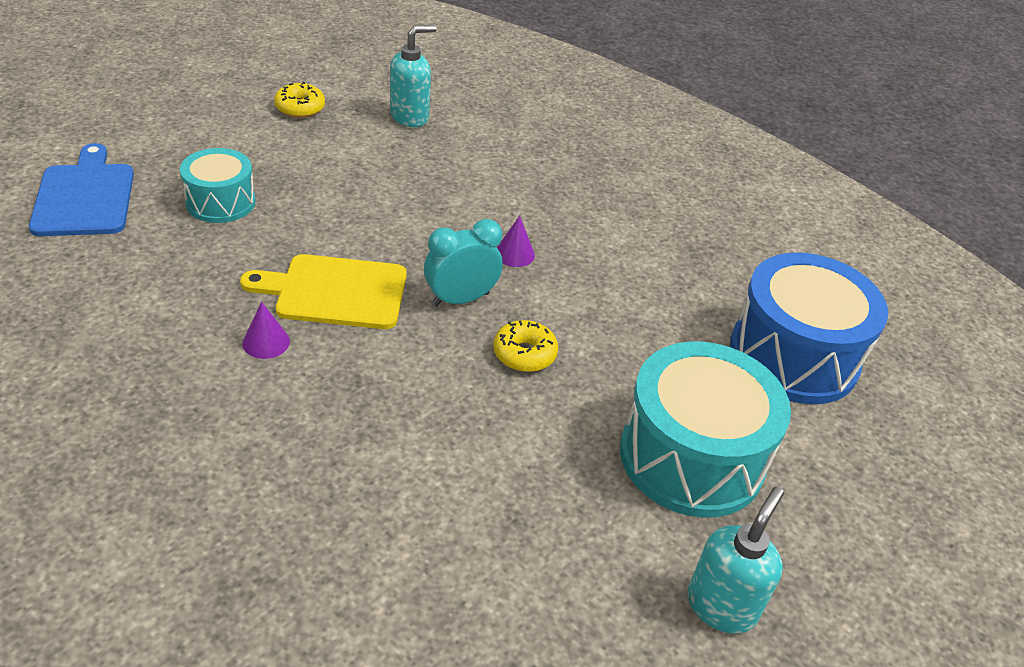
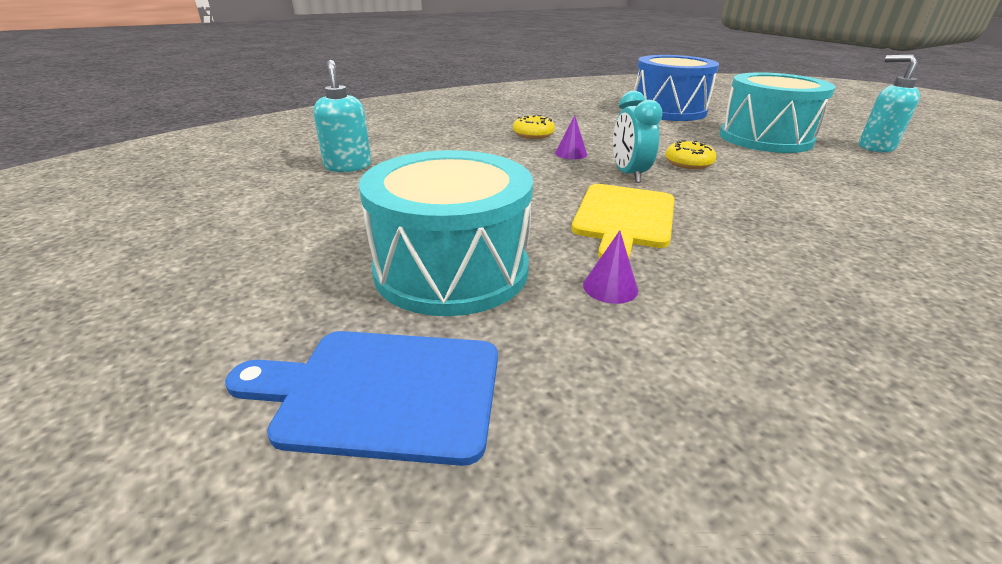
camera: 70 degrees left, 10 degrees down
turquoise drum [180,148,255,223] -> turquoise drum [359,150,533,316], size x1.75
purple cone [242,302,290,359] -> purple cone moved to [583,230,638,304]
yellow donut [274,82,325,118] -> yellow donut moved to [513,115,555,139]

